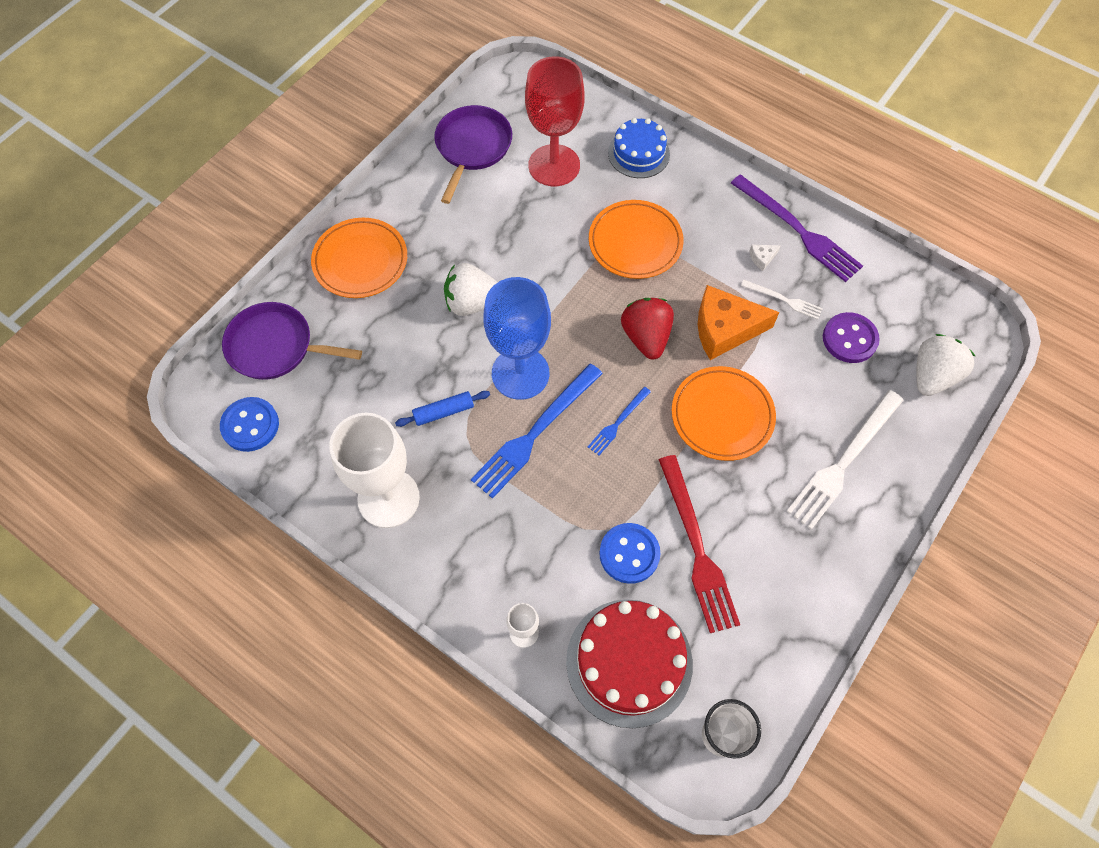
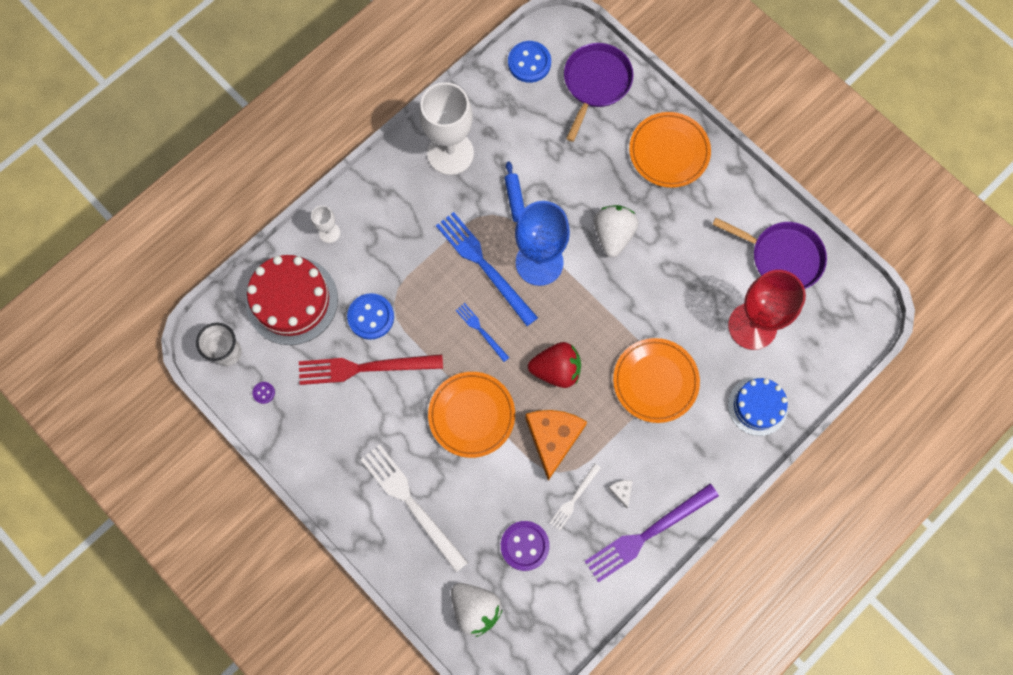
camera: 100 degrees right, 10 degrees up
none -> purple button [252,382,275,404]

